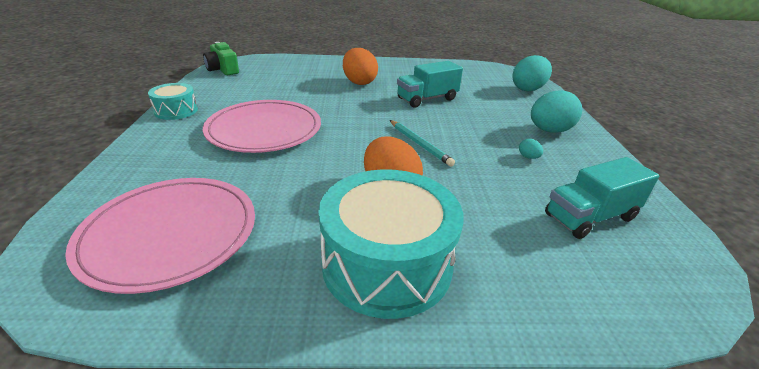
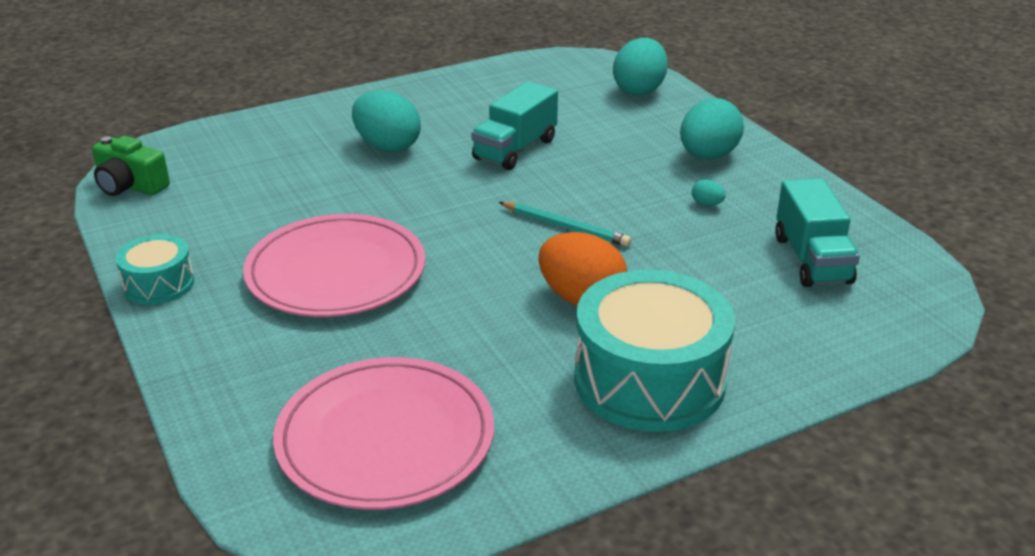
camera: 25 degrees left, 0 degrees up
orange egg [343,48,378,85] -> turquoise egg [352,91,421,152]
turquoise truck [545,157,659,239] -> turquoise truck turned 45 degrees counterclockwise [775,178,860,287]

